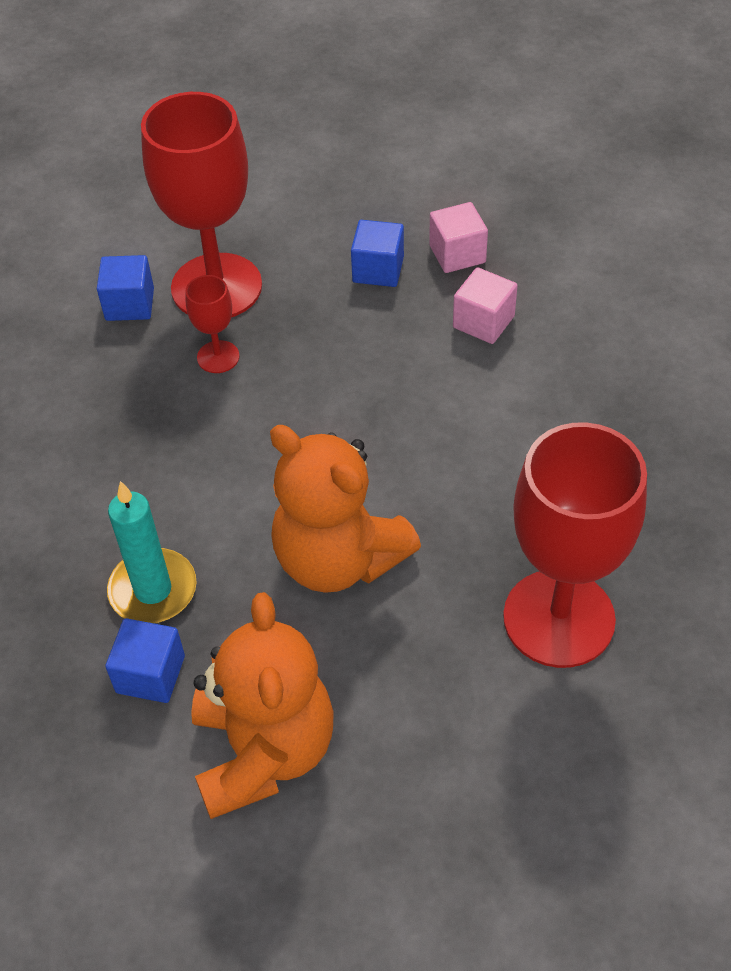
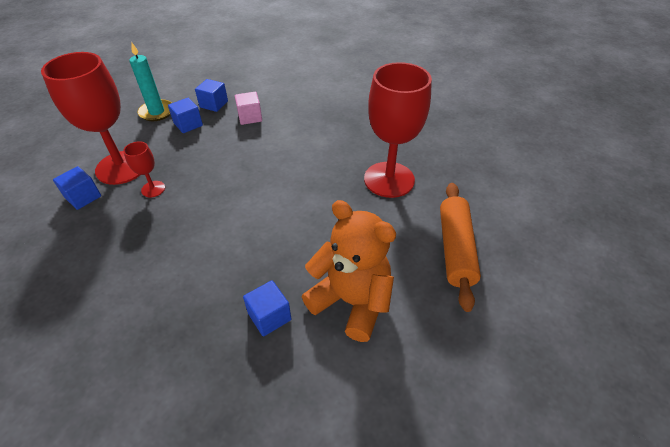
camera: 50 degrees left, 5 degrees down
turquoise candle [107,481,197,623] -> turquoise candle moved to [129,42,172,121]
orange teddy bear [270,425,421,593] -> none
pink cube [429,202,488,273] -> blue cube [195,79,228,112]
none -> orange rolling pin [440,183,481,312]

